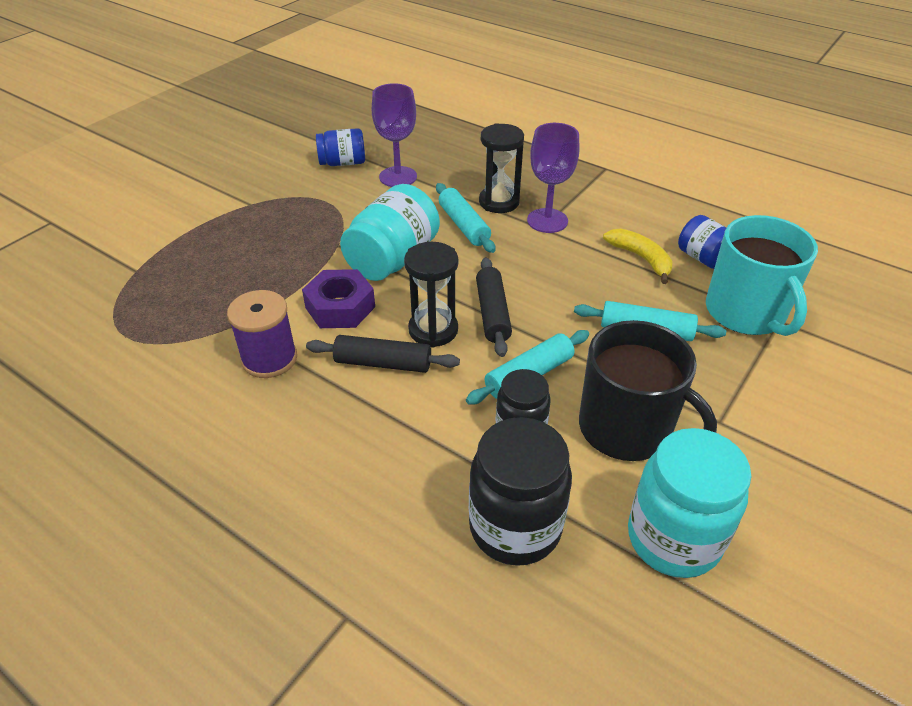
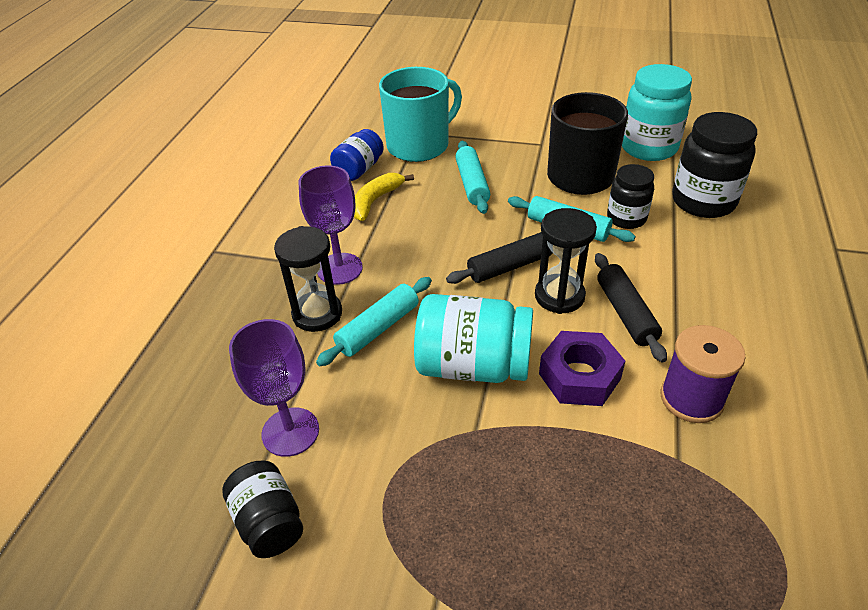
camera: 110 degrees left, 0 degrees up
blue jar [316,128,365,166] -> black jar [222,461,303,558]

